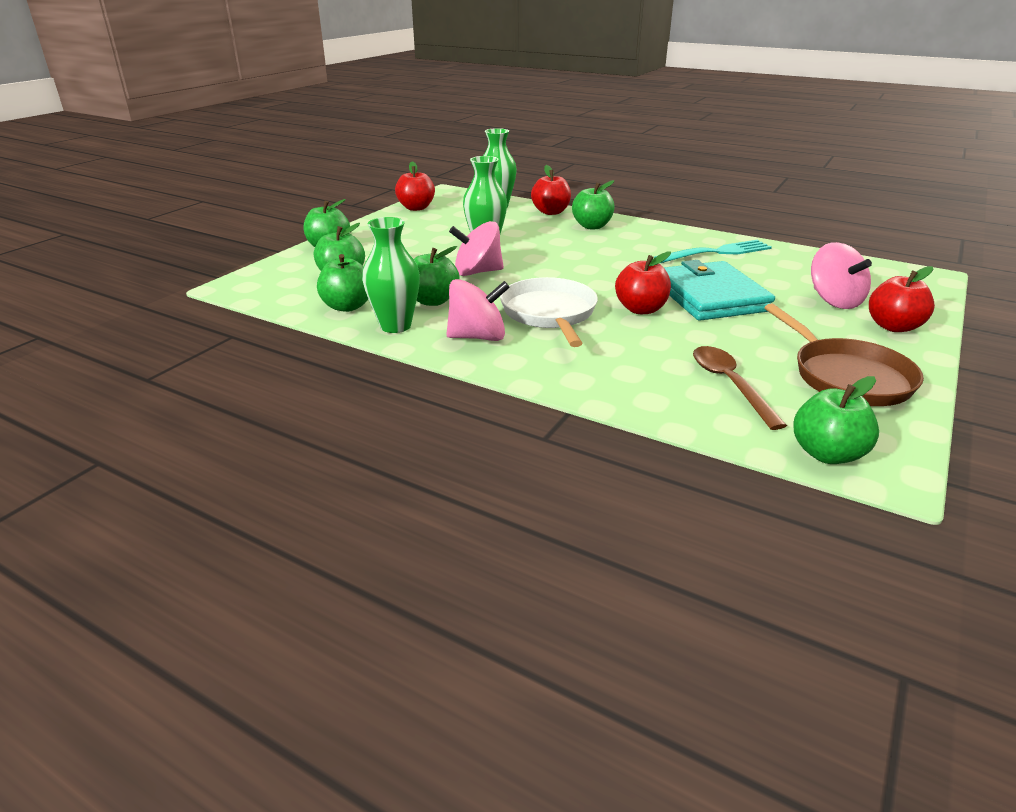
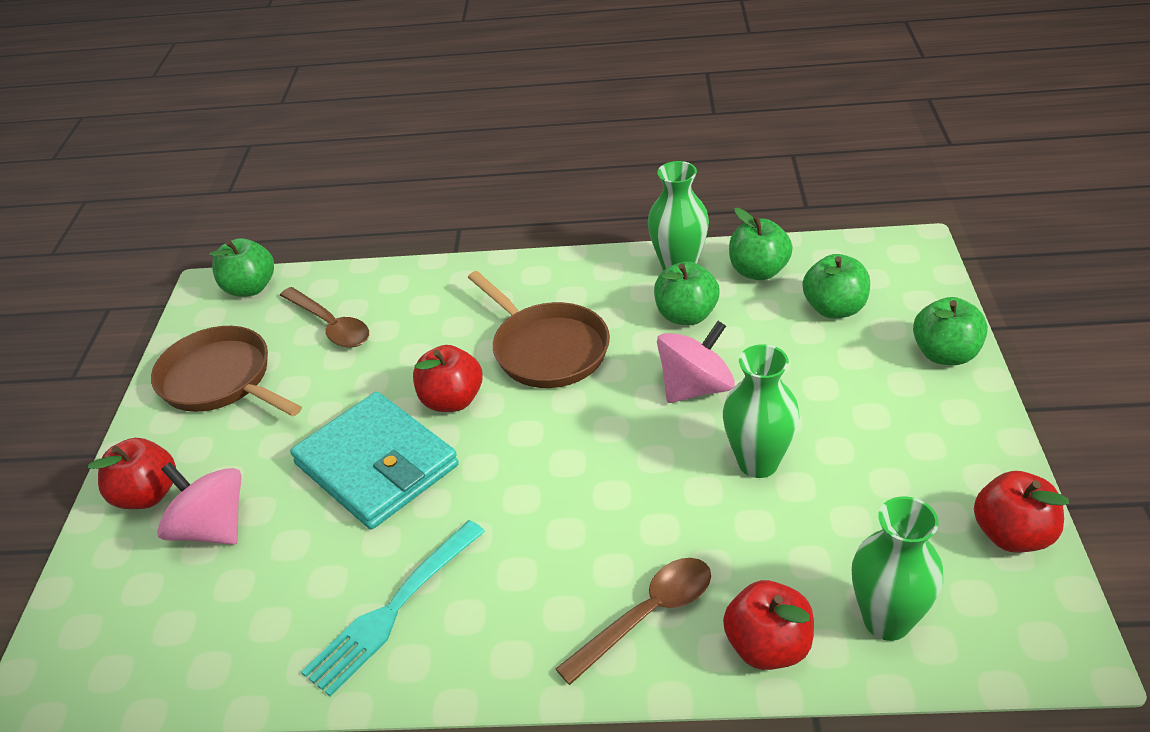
camera: 155 degrees right, 10 degrees up
pink spinning top [446,279,510,341] -> none
white pan [500,277,598,347] -> brown pan [468,271,610,388]
green apple [572,180,615,229] -> brown spoon [556,558,711,685]

